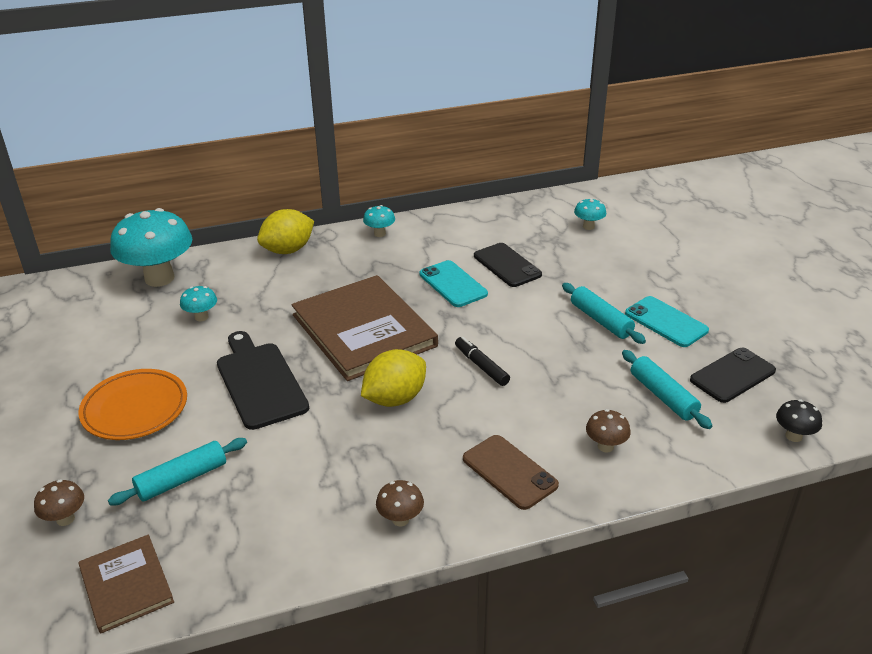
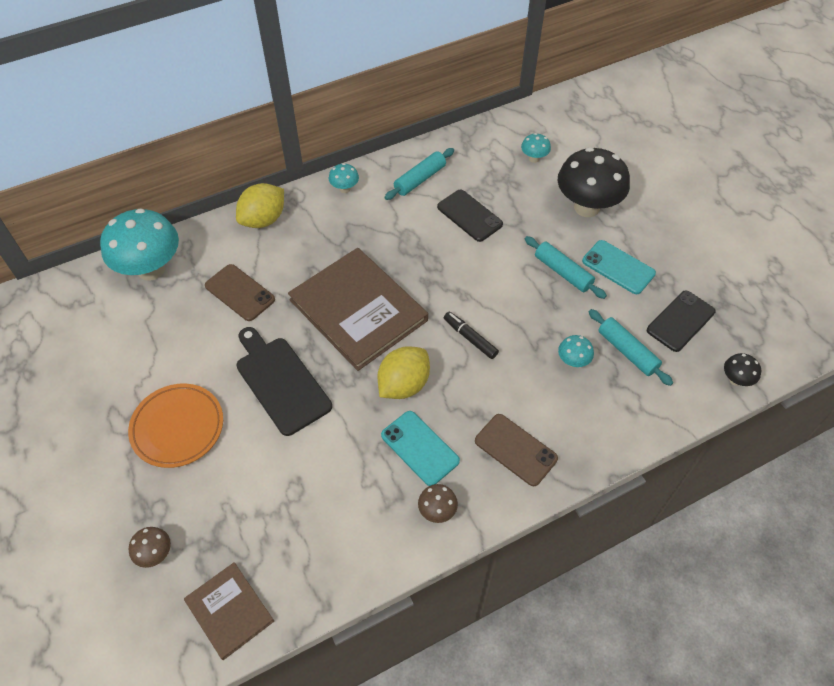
camera: 10 degrees left, 20 degrees up
turquoise rolling pin [108,438,247,505] -> turquoise rolling pin moved to [385,148,454,200]
turquoise mushroom [180,286,217,321] -> turquoise mushroom moved to [558,335,594,367]
turquoise phone [419,260,488,307] -> turquoise phone moved to [381,411,460,486]
brown mushroom [586,409,631,452] -> none
none -> brown phone [205,264,275,321]
none -> black mushroom [558,147,630,217]

